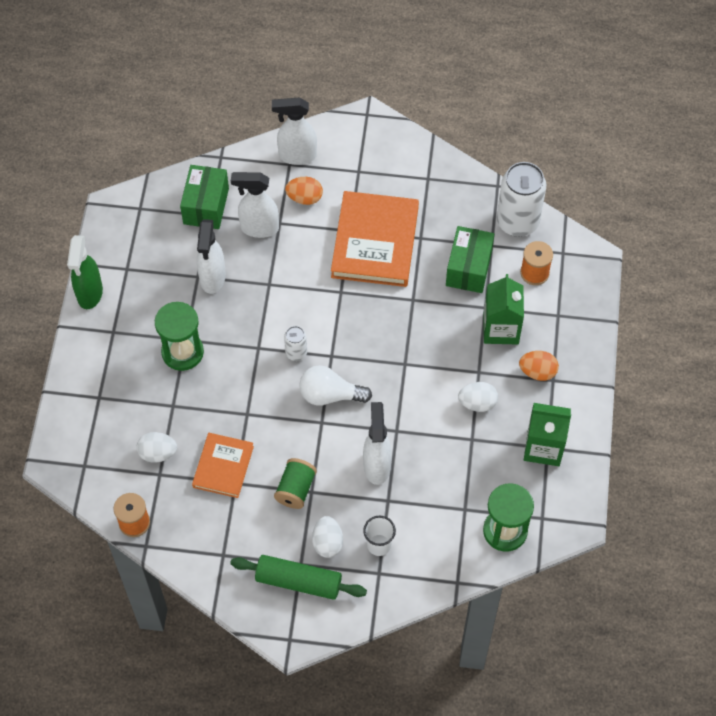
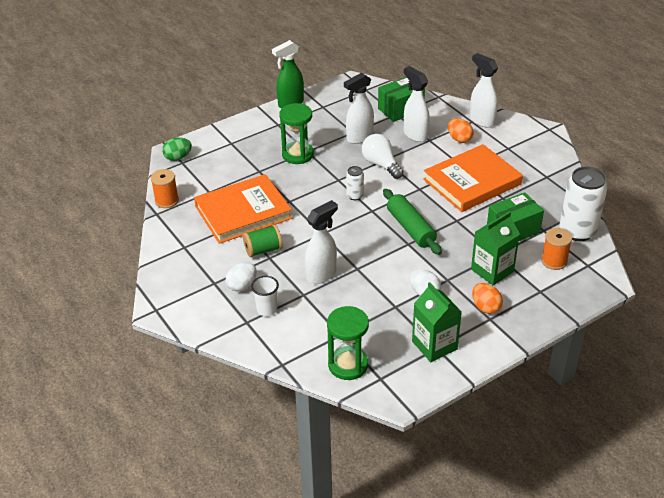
camera: 50 degrees right, 20 degrees down
white egg [137,432,177,463] -> none
orange book [192,433,254,498] -> orange book [194,174,292,244], size x1.73
green rolling pin [230,555,367,600] -> green rolling pin moved to [383,189,442,255]
white light bulb [299,365,372,406] -> white light bulb moved to [362,134,404,179]
none -> green egg [162,137,192,161]

